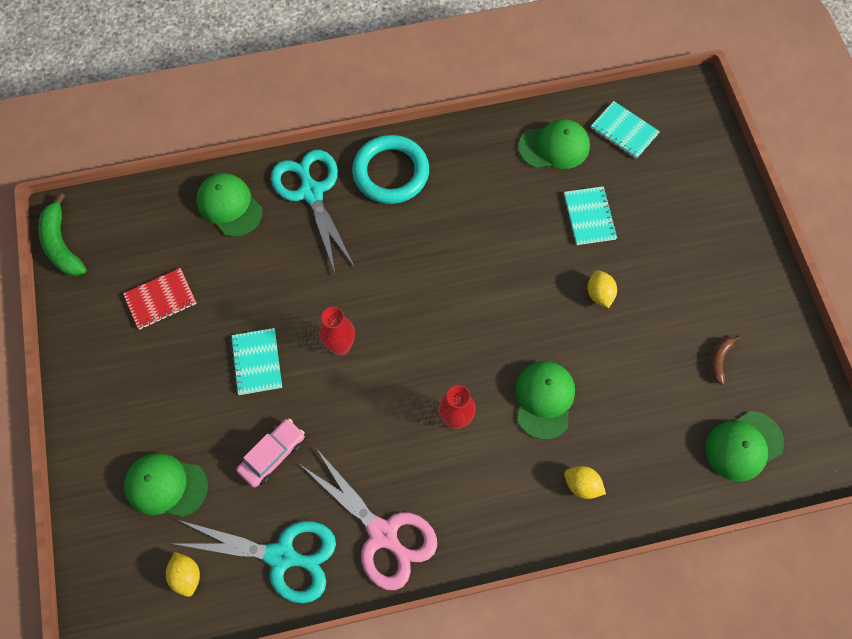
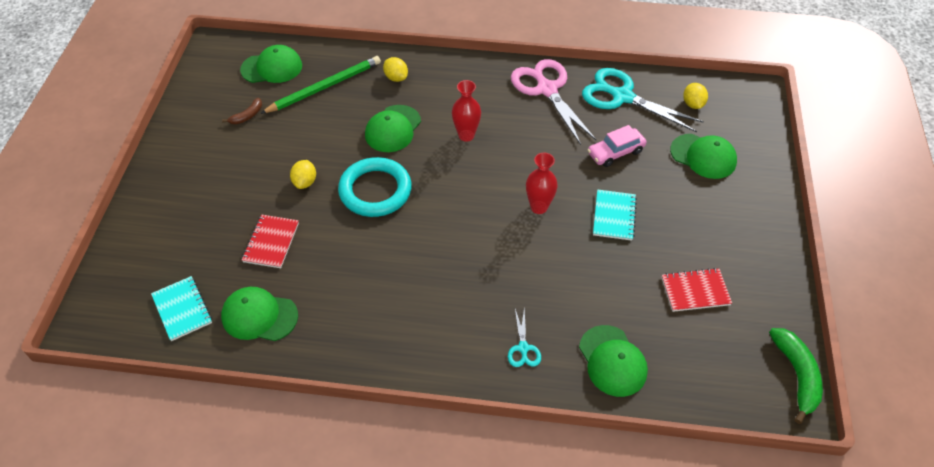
camera: 160 degrees left, 15 degrees down
turquoise scissors [271,150,355,272] -> turquoise scissors [508,308,541,367], size x0.46
turquoise ring [352,135,429,204] -> turquoise ring moved to [338,157,412,217]
turquoise notebook [564,186,617,245] -> red notebook [242,214,299,268]
none -> green pencil [260,56,381,114]

